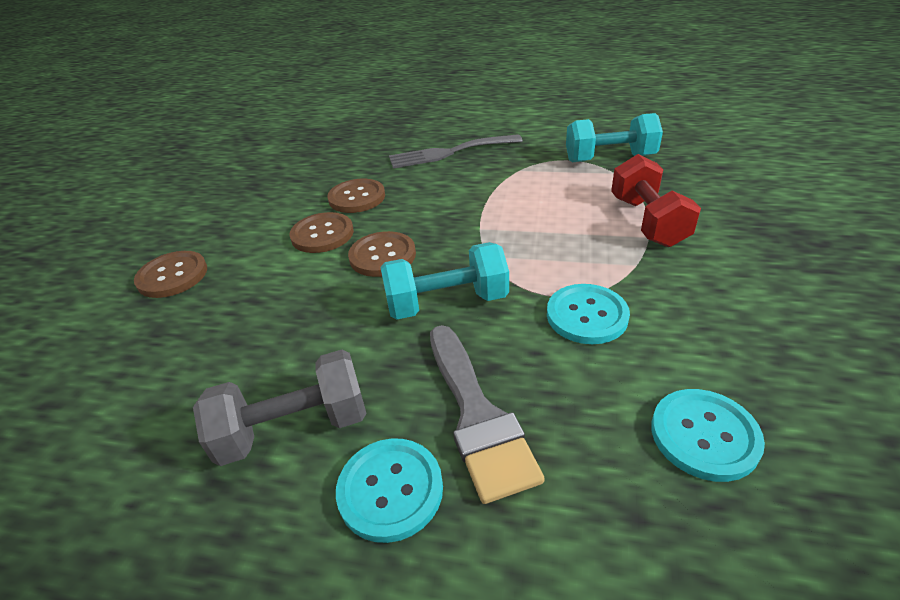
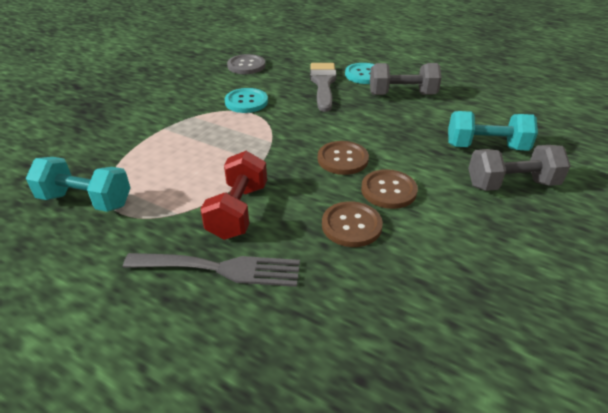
camera: 165 degrees left, 0 degrees up
brown button [134,251,207,298] -> grey dumbbell [468,145,571,191]
turquoise dumbbell [380,242,509,319] -> turquoise dumbbell moved to [448,111,538,151]
red dumbbell [611,154,701,247] -> red dumbbell moved to [200,151,267,240]
turquoise button [651,389,765,482] -> grey button [227,54,265,74]

